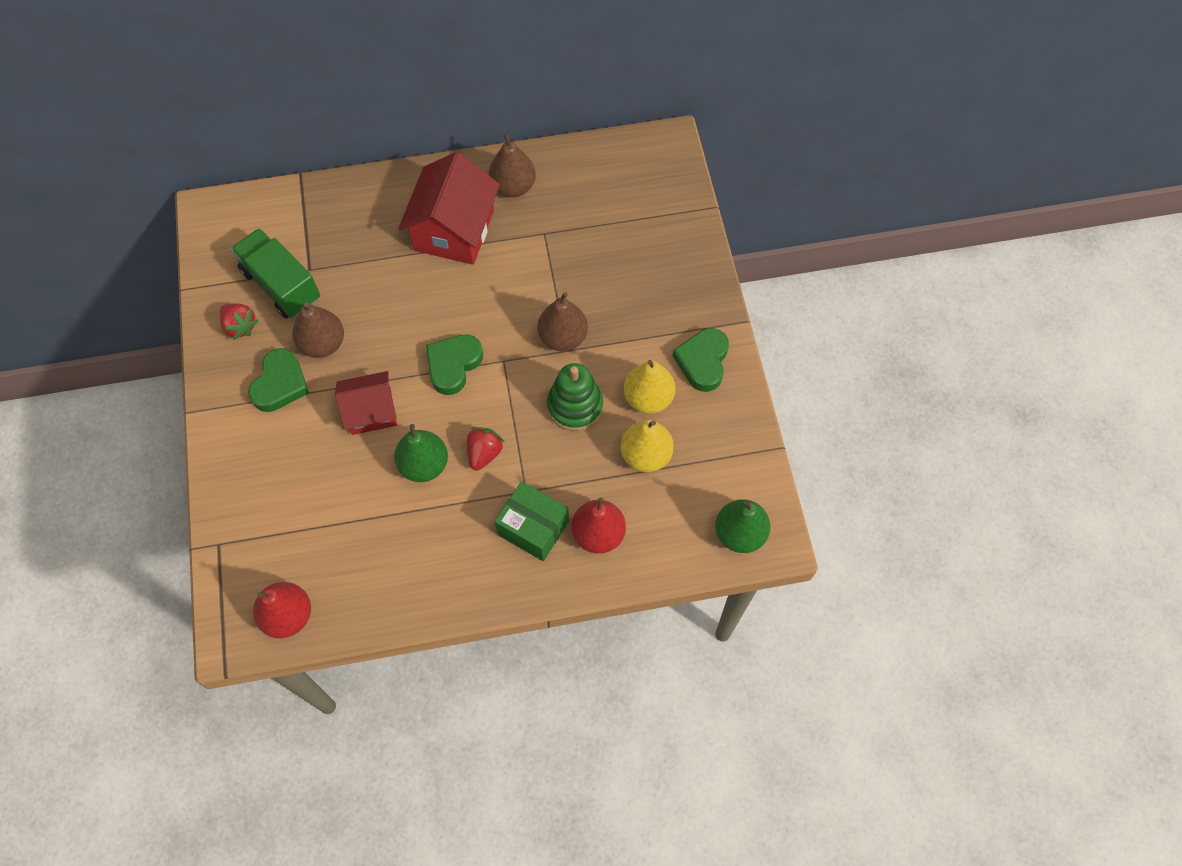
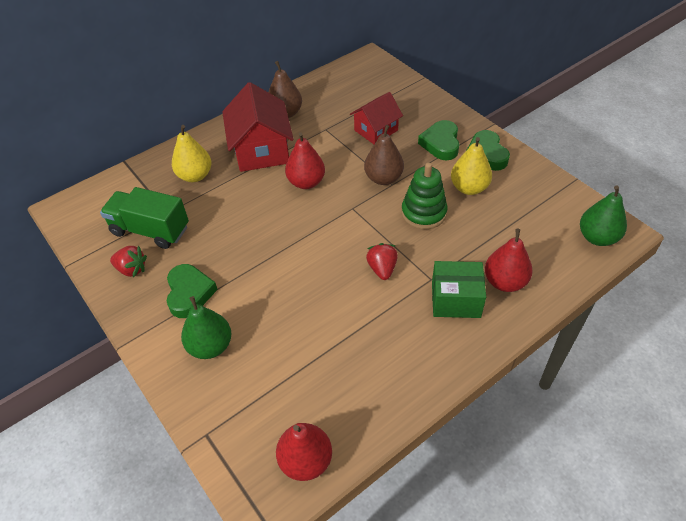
camera: 25 degrees left, 15 degrees down
brown pear [292,302,344,358] -> none
red house [335,371,397,435] -> red house moved to [350,92,403,144]
green pear [394,424,448,482] -> green pear moved to [181,296,232,359]
green heart [426,334,483,395] -> green heart moved to [418,120,460,160]
yellow pear [621,420,674,472] -> yellow pear moved to [172,125,211,182]
none -> red pear [285,132,325,189]

